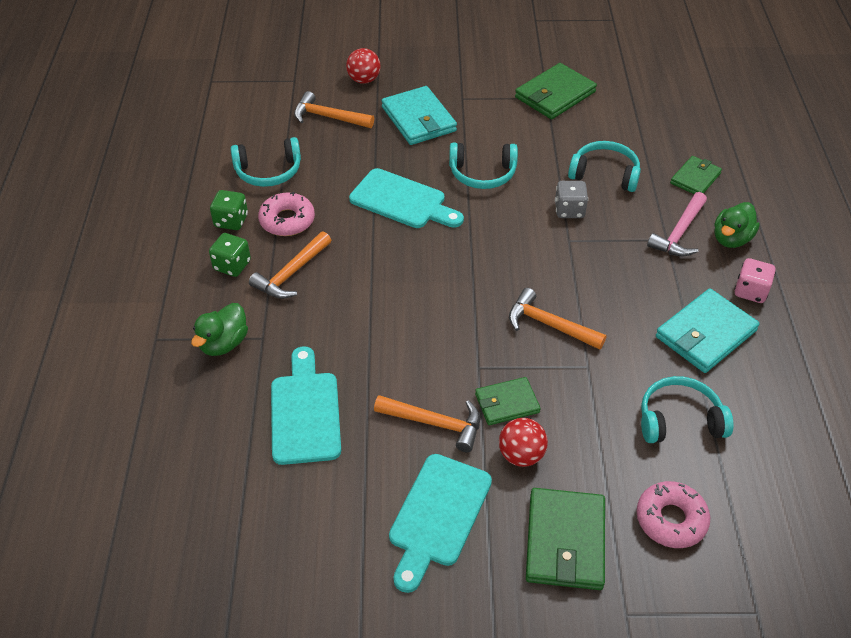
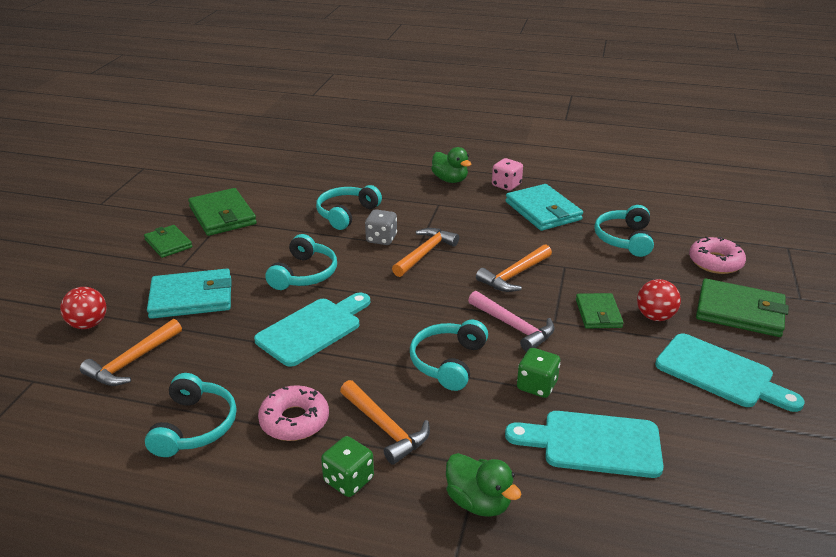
camera: 75 degrees left, 15 degrees down
green dice [210,190,248,230] -> green dice moved to [517,348,560,398]
orange hammer [374,395,480,452] -> orange hammer moved to [392,228,459,277]
pink hammer [647,192,707,257] -> pink hammer moved to [468,291,555,352]
green wallet [670,156,722,194] -> green wallet moved to [144,225,192,258]
none -> turquoise headphones [410,320,488,391]

